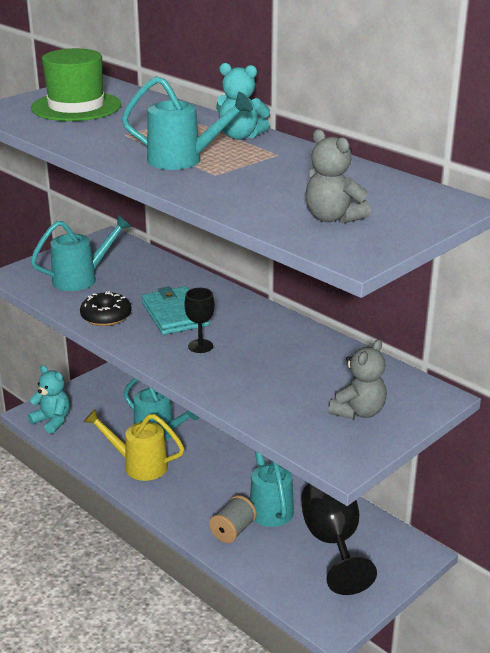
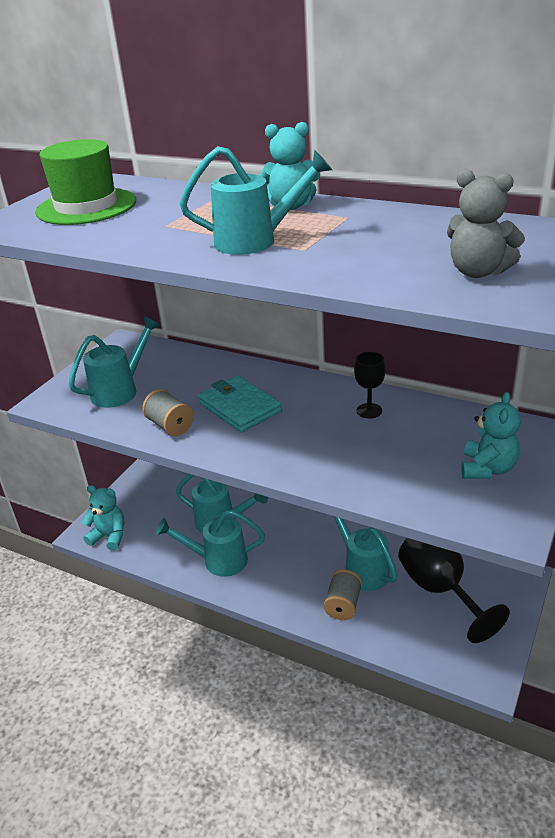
camera: 15 degrees left, 5 degrees up
black donut [80,291,132,326] -> grey spool [142,389,194,436]
yellow watering can [84,408,185,481] -> turquoise watering can [156,510,265,577]
black goblet [184,288,215,353] -> black goblet moved to [354,352,386,419]
grey teddy bear [328,339,387,419] -> turquoise teddy bear [461,392,521,479]

